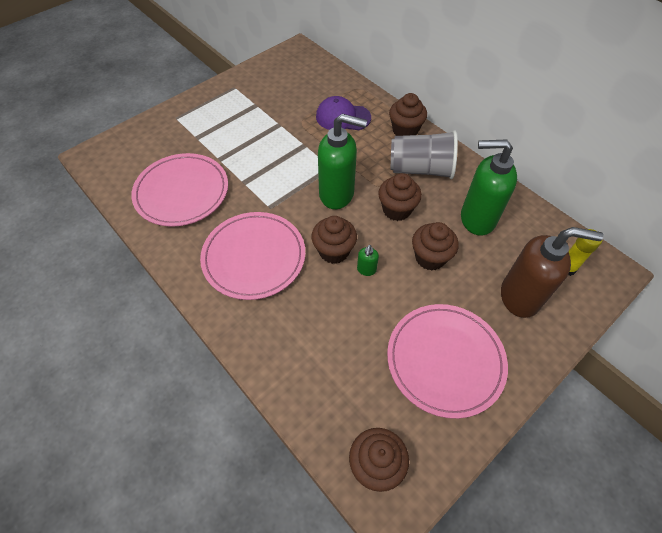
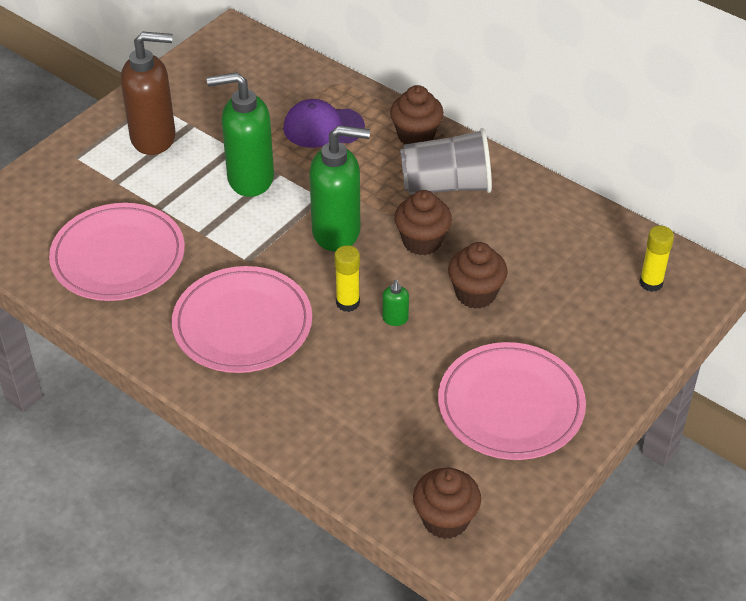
camera: 10 degrees left, 10 degrees down
brown cupcake [311,216,357,264] -> yellow glue stick [334,245,360,312]
green soap dispenser [461,139,517,236] -> green soap dispenser moved to [207,72,274,197]
brown soap dispenser [501,227,603,318] -> brown soap dispenser moved to [121,31,176,155]

